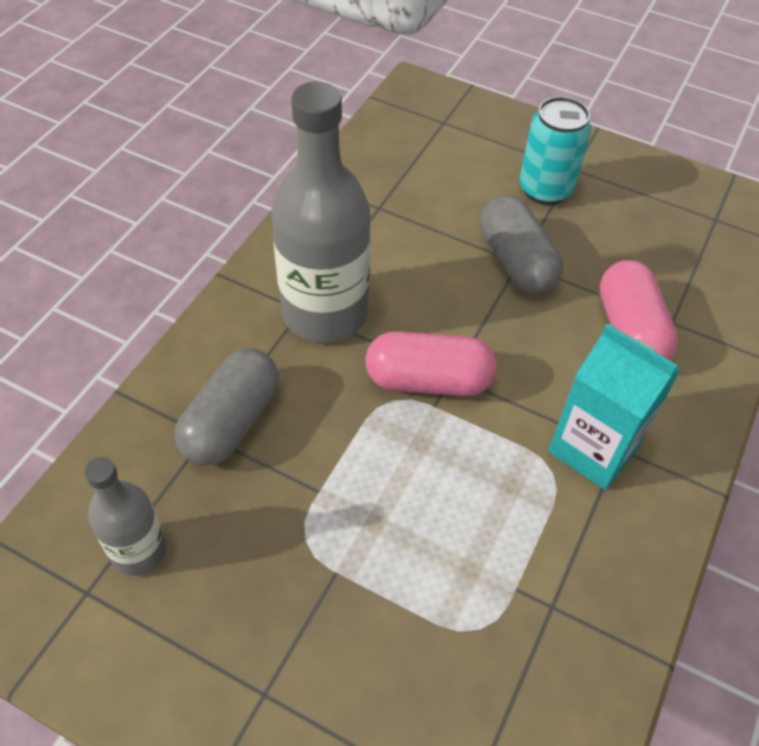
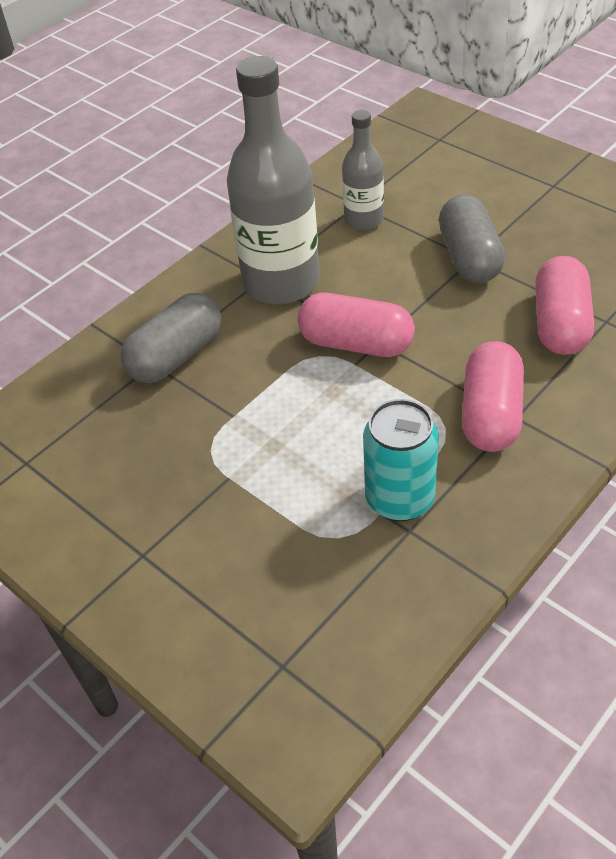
camera: 20 degrees right, 5 degrees down
grey bottle [84,457,167,576] -> grey bottle moved to [342,110,384,230]
turquoise can [519,96,591,205] -> turquoise can moved to [363,399,439,521]
turquoise carton [548,323,681,490] -> pink capsule [462,341,524,452]

